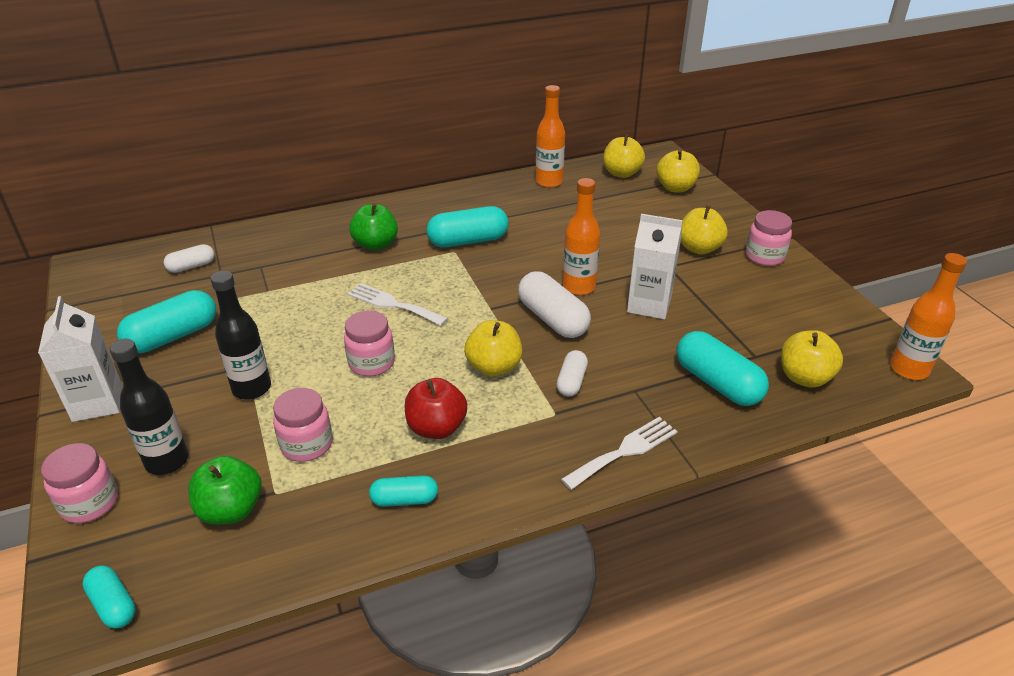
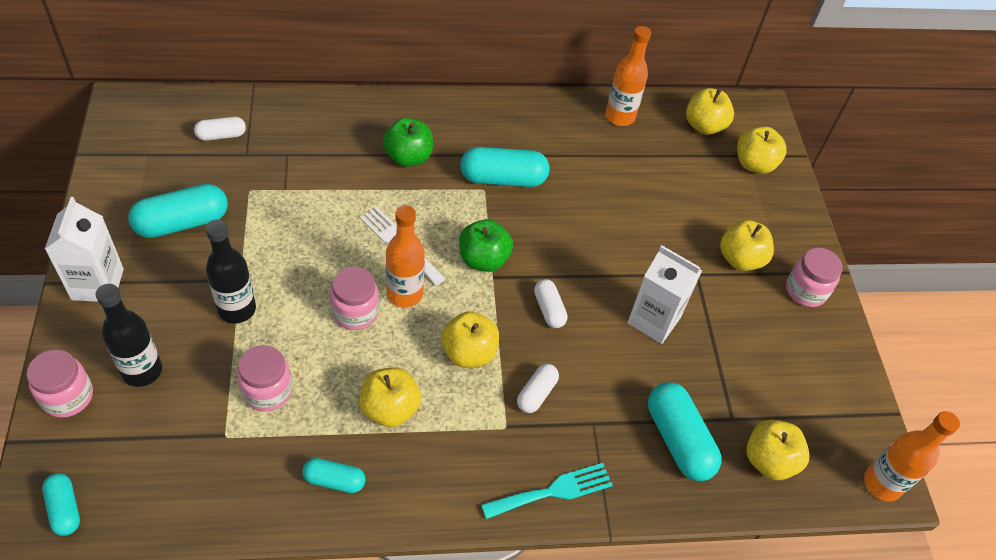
camera: 10 degrees right, 15 degrees up
green apple [188,456,262,525] -> green apple moved to [459,219,513,272]
red apple [405,378,467,439] -> yellow apple [359,368,421,427]
white capsule [518,271,591,338] -> white capsule [534,279,568,328], size x0.57
white fork [561,417,678,490] -> turquoise fork [481,463,613,519]
orange bottle [563,178,600,295] -> orange bottle moved to [386,205,425,308]

